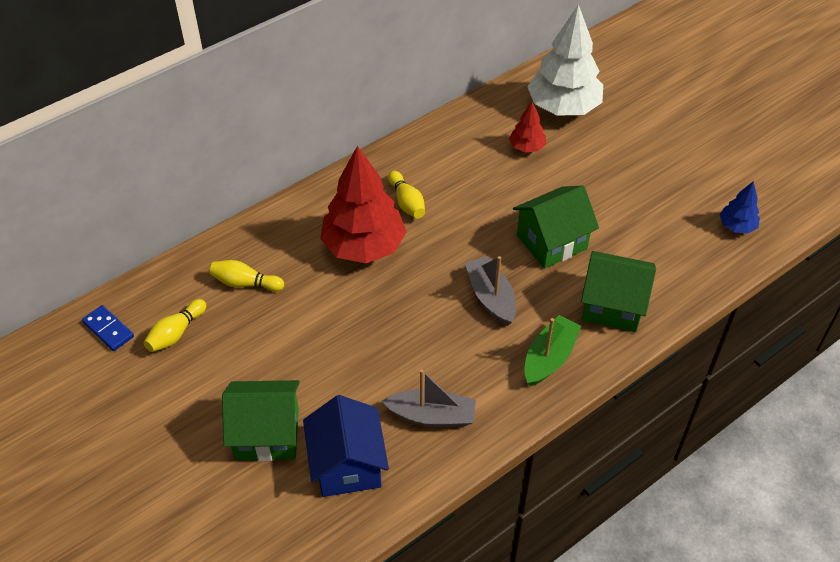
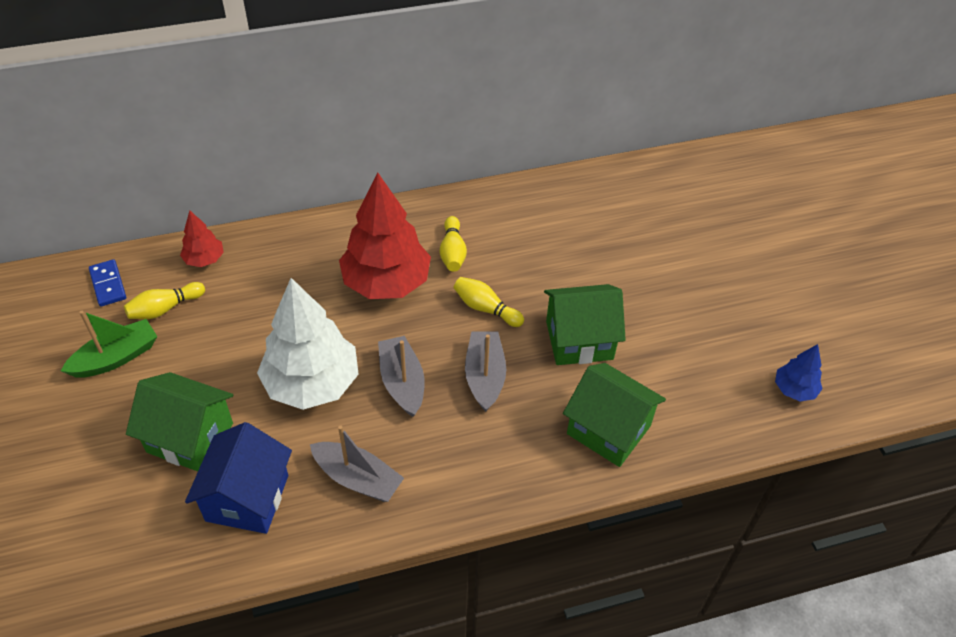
camera: 20 degrees right, 0 degrees up
yellow bowling pin [210,260,284,292] -> yellow bowling pin moved to [453,277,524,327]
red tree [509,102,546,153] -> red tree moved to [180,210,224,267]
green boat [524,315,582,386] -> green boat moved to [61,311,157,378]
white tree [527,4,603,116] -> white tree moved to [257,278,359,410]
none -> grey boat [378,336,425,417]

